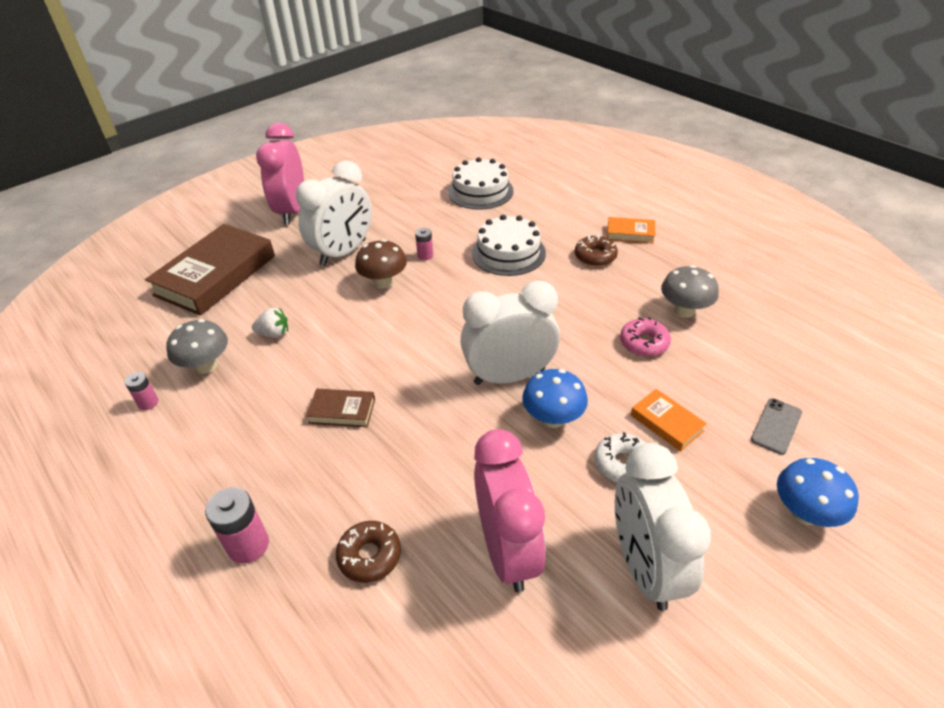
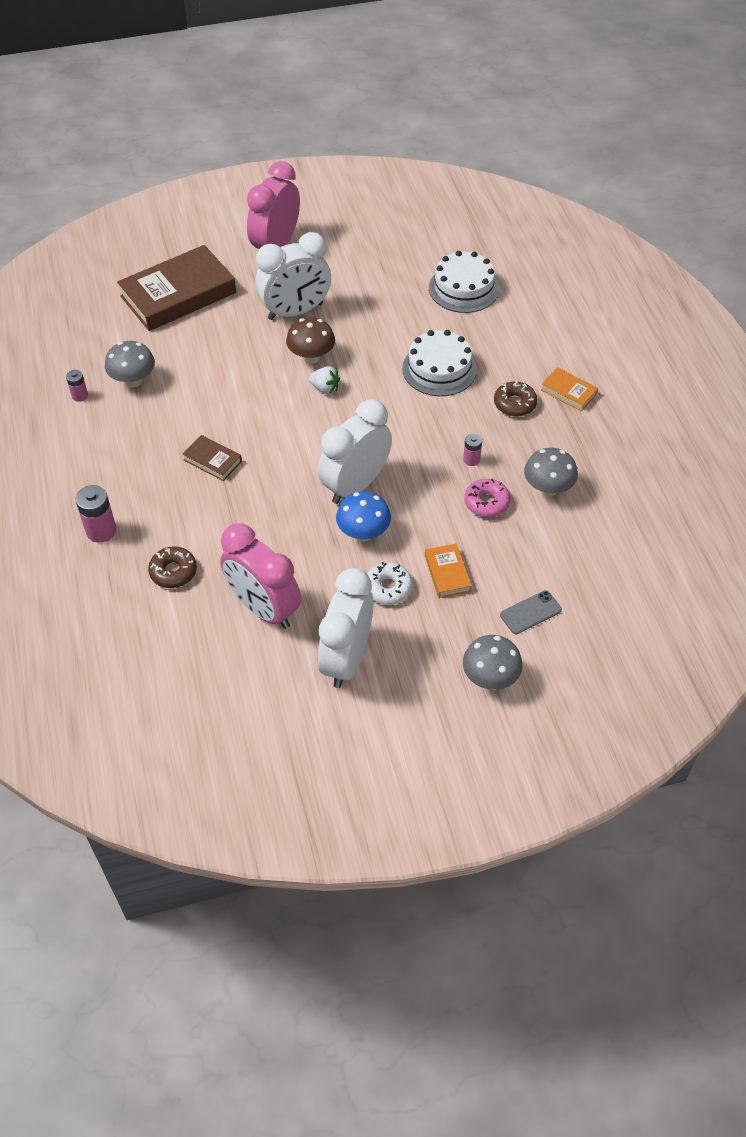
camera: 25 degrees right, 10 degrees up
white strawberry [252,307,288,338] -> white strawberry moved to [308,366,340,394]
pink battery [415,228,433,260] -> pink battery moved to [463,434,482,466]
white clock [460,280,560,385] -> white clock turned 60 degrees counterclockwise [318,399,392,504]
pink clock [474,429,546,592] -> pink clock turned 120 degrees clockwise [220,523,301,629]
blue mushroom [777,458,859,527] -> grey mushroom [463,635,523,690]

